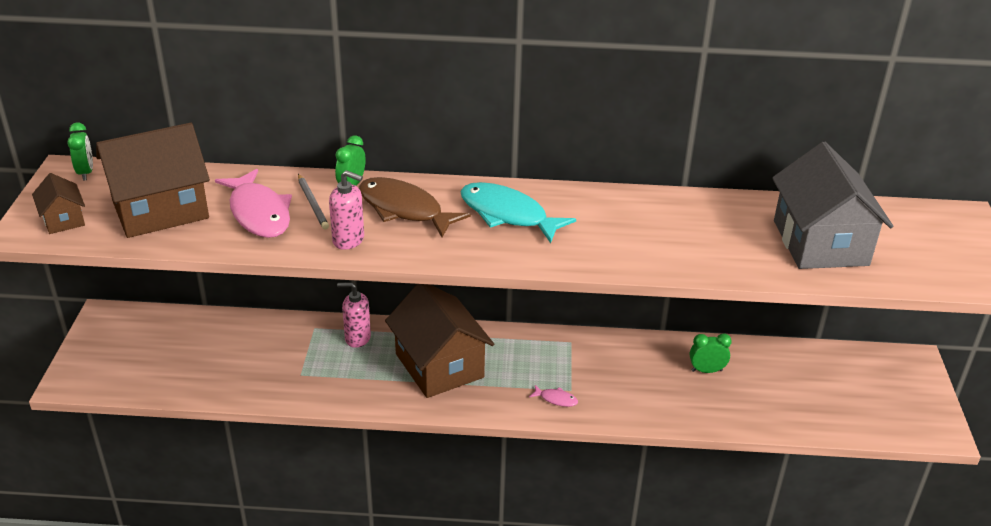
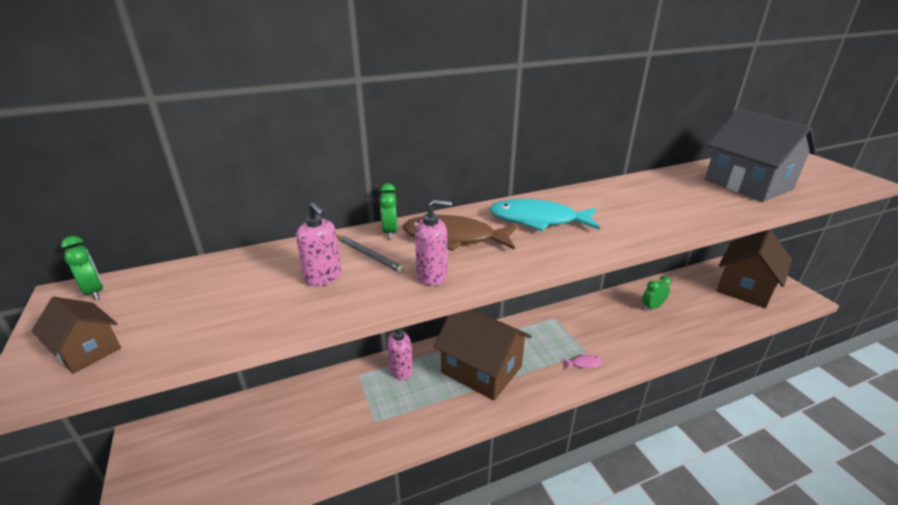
camera: 25 degrees left, 5 degrees down
brown house [96,123,210,238] -> brown house moved to [716,229,792,308]
pink fish [215,169,292,238] -> pink soap dispenser [296,202,341,286]

